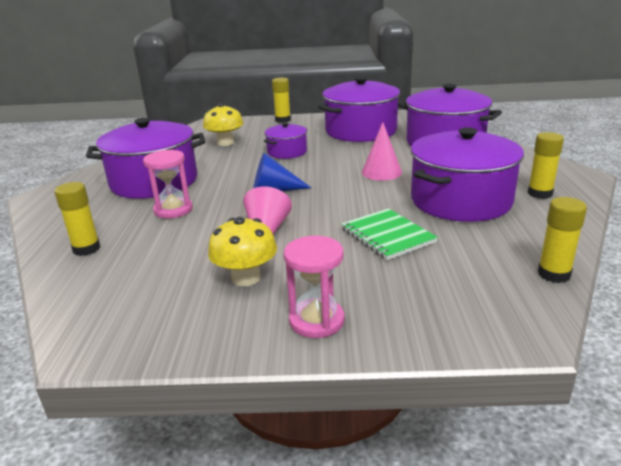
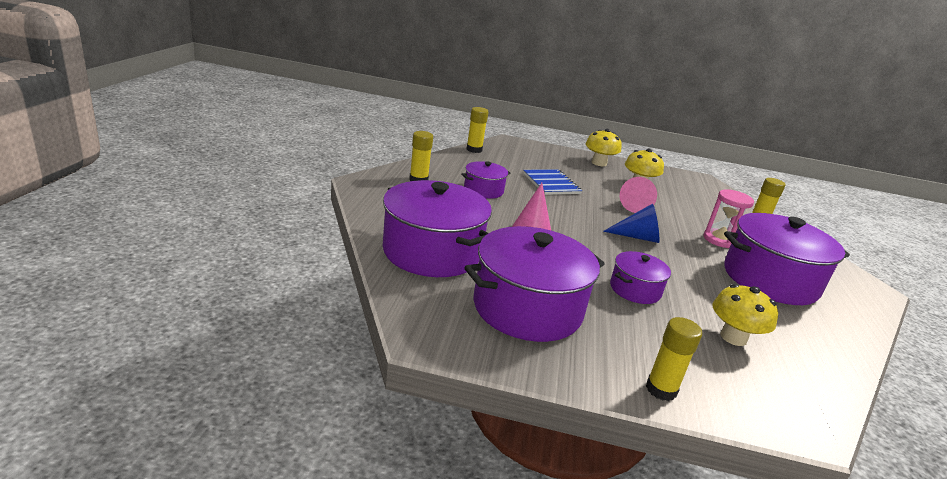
camera: 175 degrees left, 0 degrees up
pink hourglass [284,236,345,338] -> yellow mushroom [585,129,622,166]
green notebook [341,208,438,260] -> blue notebook [523,169,582,195]
purple pot [411,127,524,222] -> purple pot [461,161,511,199], size x0.51

